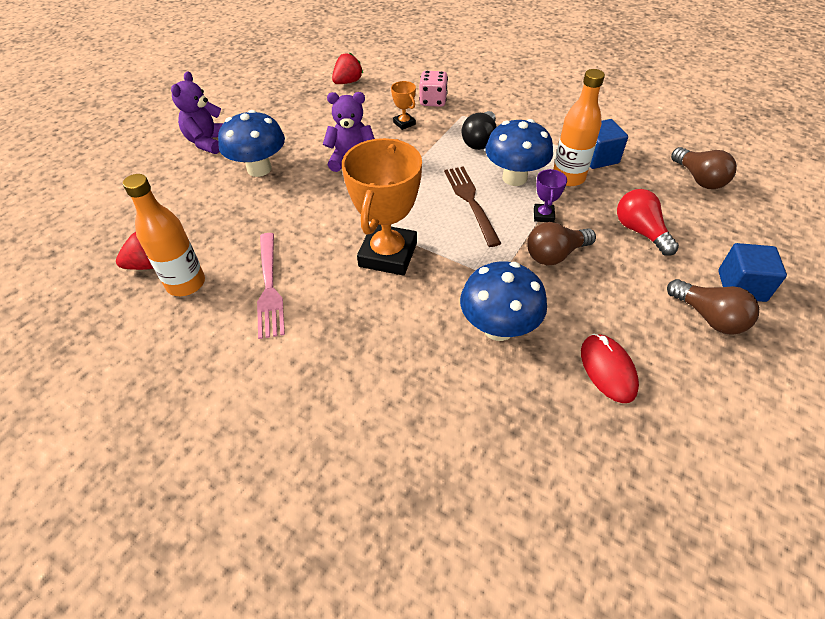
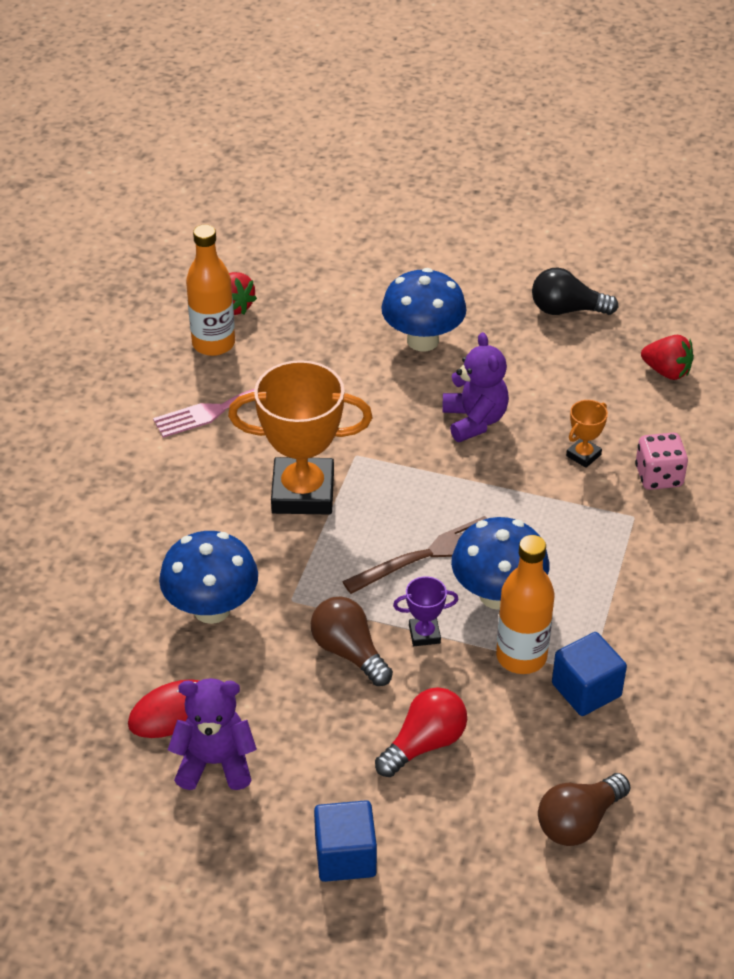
camera: 75 degrees right, 5 degrees down
purple teddy bear [171,71,223,154] -> purple teddy bear moved to [168,678,257,790]
black light bulb [462,111,497,150] -> black light bulb moved to [532,267,618,315]
brown light bulb [667,279,759,335] -> none

